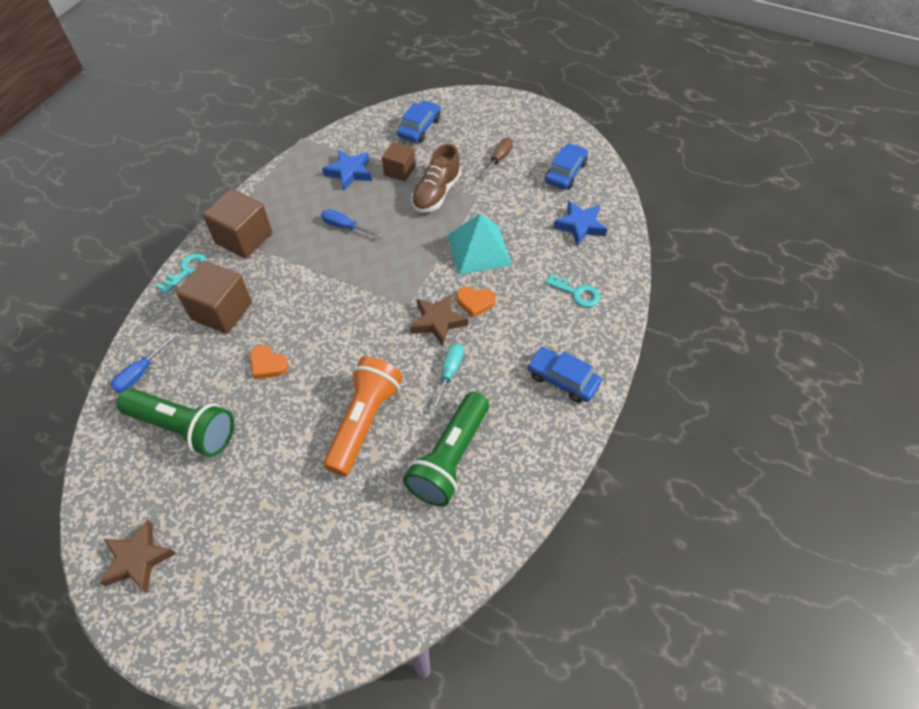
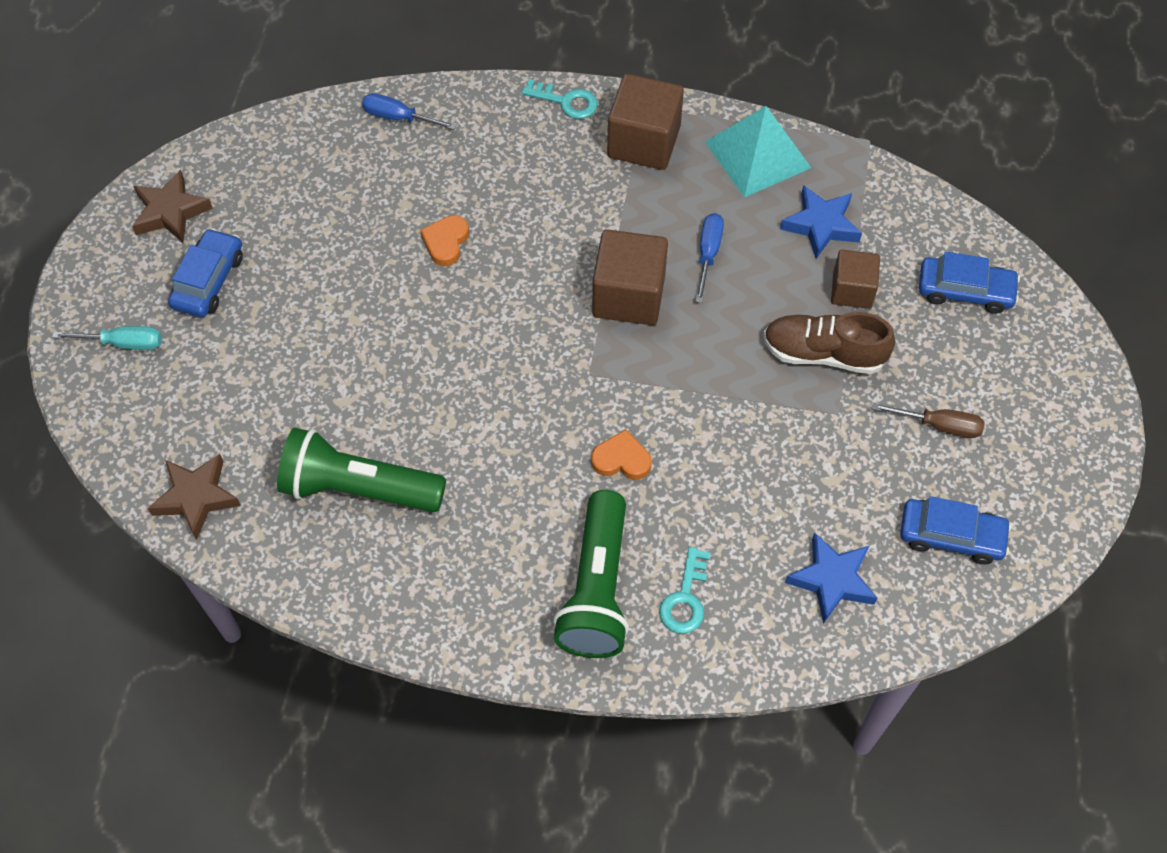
camera: 75 degrees right, 5 degrees up
green flashlight [116,388,234,457] -> green flashlight moved to [553,490,629,658]
brown cube [176,261,252,334] -> brown cube moved to [592,229,668,325]
orange flashlight [323,357,403,476] -> none
brown star [410,294,468,346] -> brown star moved to [148,454,241,540]
turquoise screwdriver [432,344,464,411] -> turquoise screwdriver moved to [52,326,162,350]
turquoise pyramid [447,213,512,275] -> turquoise pyramid moved to [705,106,811,197]
orange heart [456,287,496,318] -> orange heart turned 105 degrees clockwise [591,429,652,480]
blue car [527,347,602,403] -> blue car moved to [168,228,243,317]

